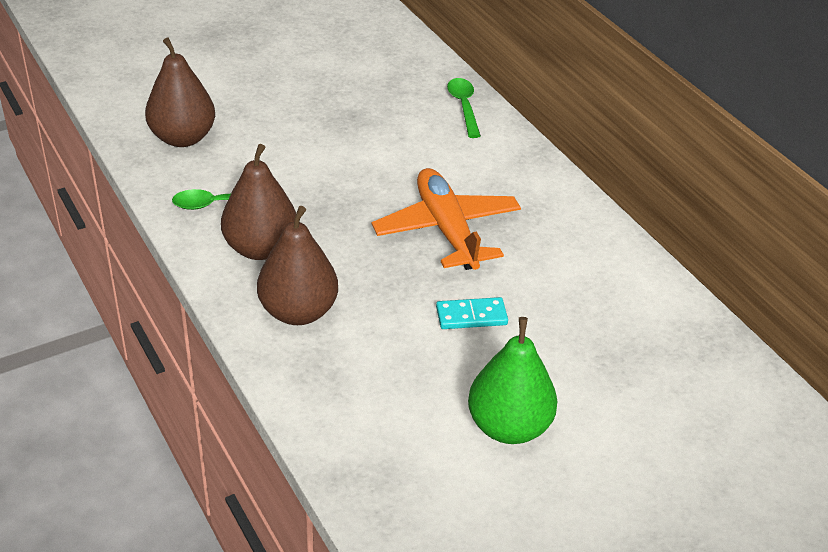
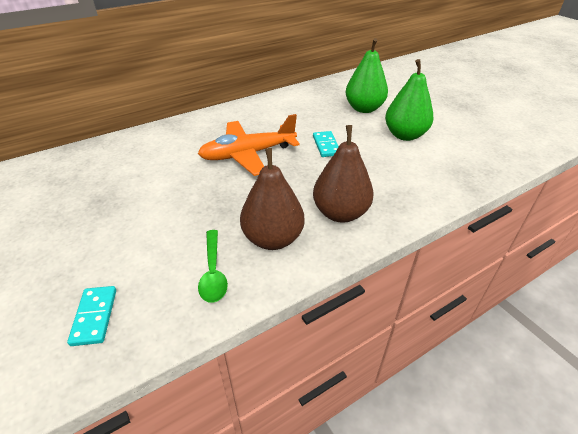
camera: 90 degrees left, 0 degrees up
brown pear [145,38,215,147] -> turquoise domino [67,286,116,346]
green spoon [447,78,481,138] -> none
none -> green pear [346,38,388,113]

